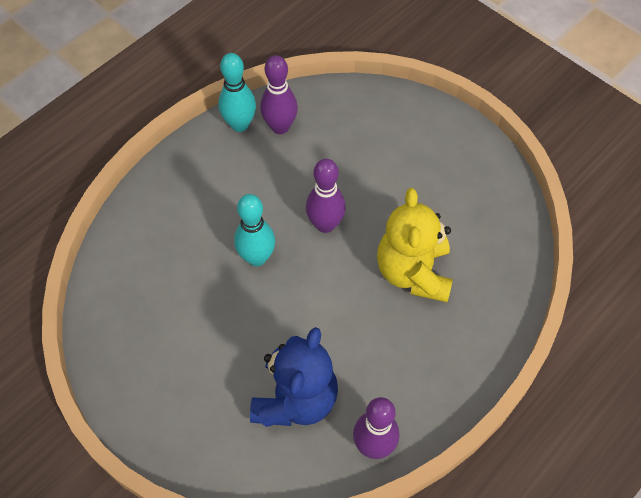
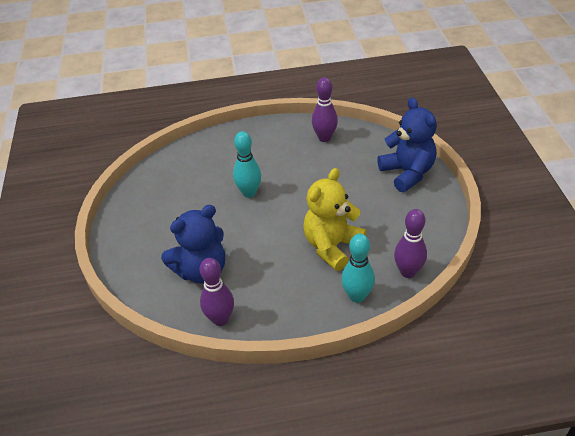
camera: 40 degrees right, 15 degrees down
turquoise bowling pin [218,53,256,132] -> turquoise bowling pin moved to [341,234,375,303]
purple bowling pin [306,159,346,233] -> purple bowling pin moved to [394,209,427,278]
none -> blue teddy bear [377,97,437,192]

